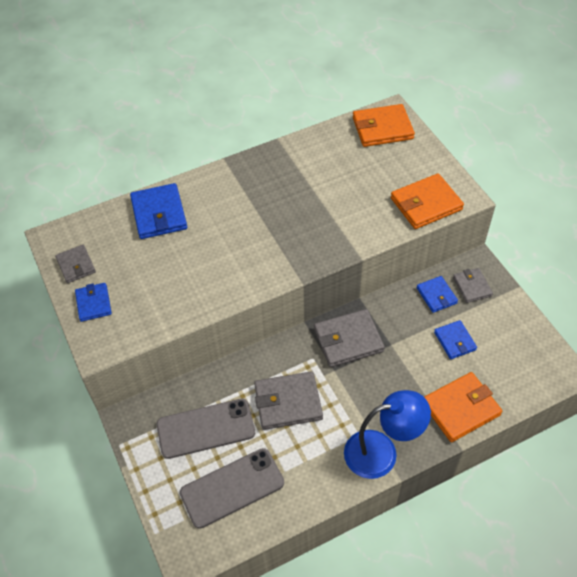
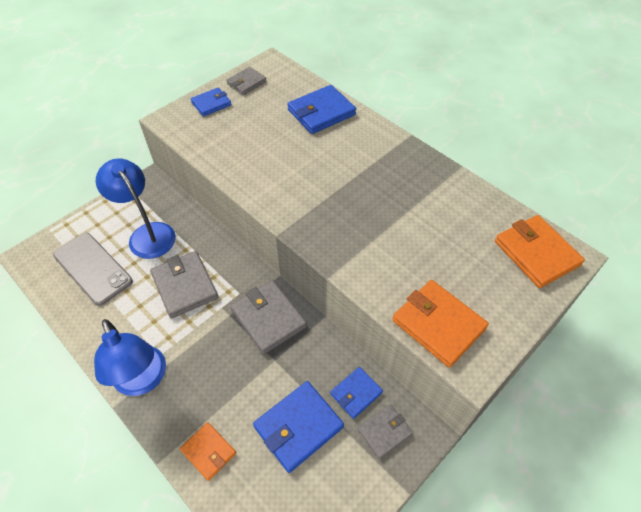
camera: 70 degrees right, 0 degrees up
grey phone [157,399,255,459] -> blue lamp [96,158,176,259]
orange wallet [424,372,502,442] -> orange wallet [180,422,236,481], size x0.61
blue wallet [434,320,477,359] -> blue wallet [253,381,344,473], size x1.65

